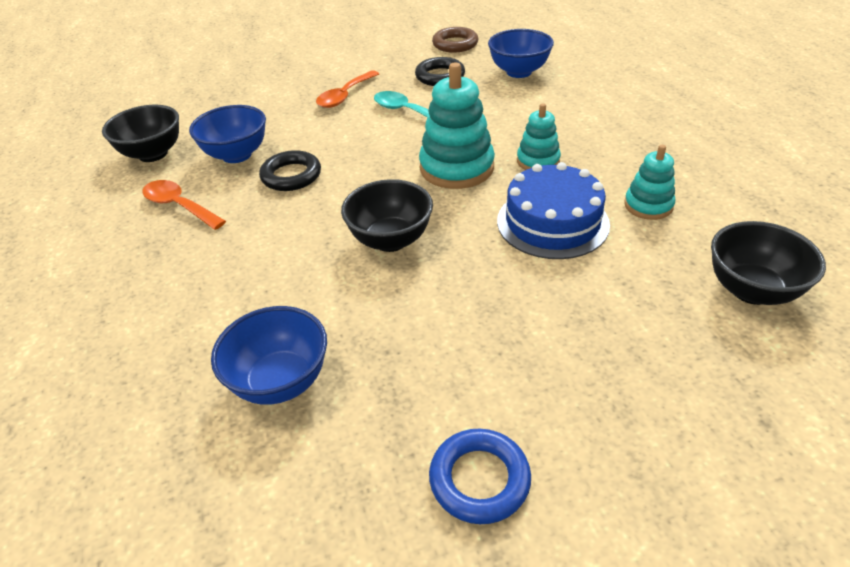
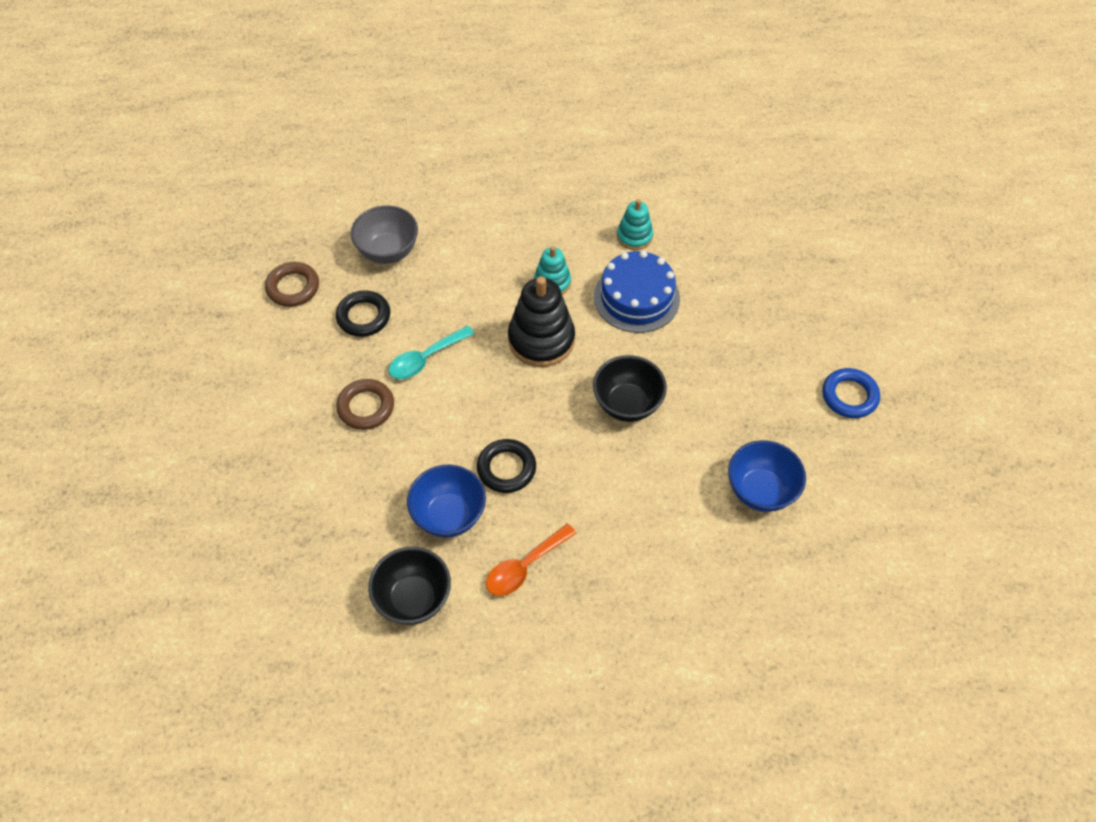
camera: 80 degrees left, 15 degrees up
orange spoon [316,70,379,108] -> brown ring [336,379,394,430]
turquoise stacking toy [419,63,495,189] -> black stacking toy [508,276,575,367]
blue bowl [488,29,554,78] -> grey bowl [351,206,418,264]
black bowl [711,221,826,305] -> none

